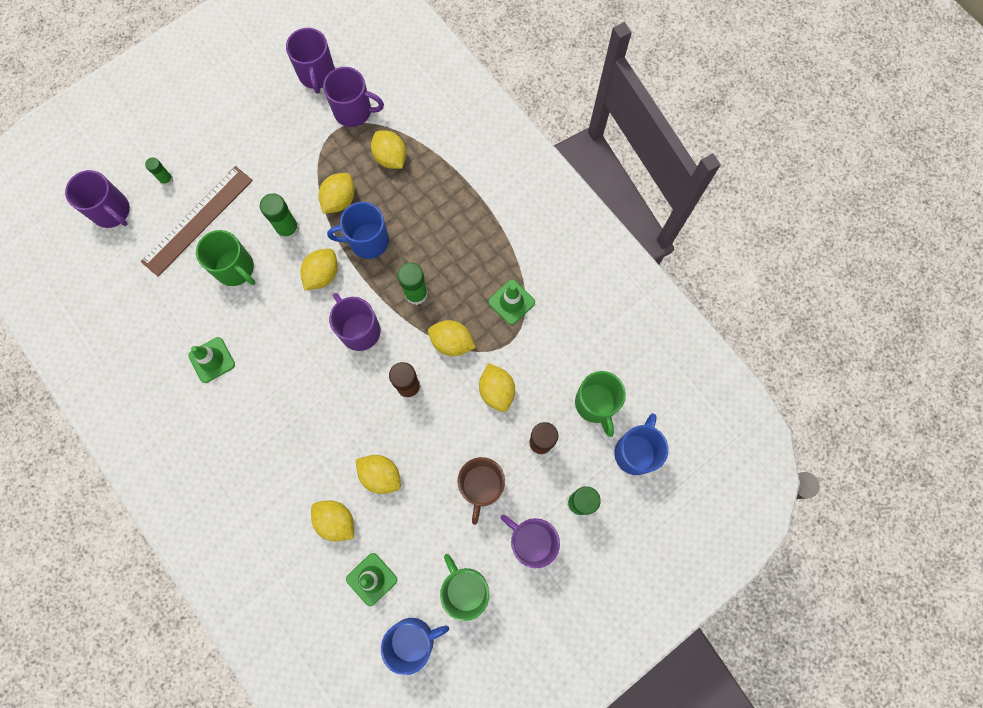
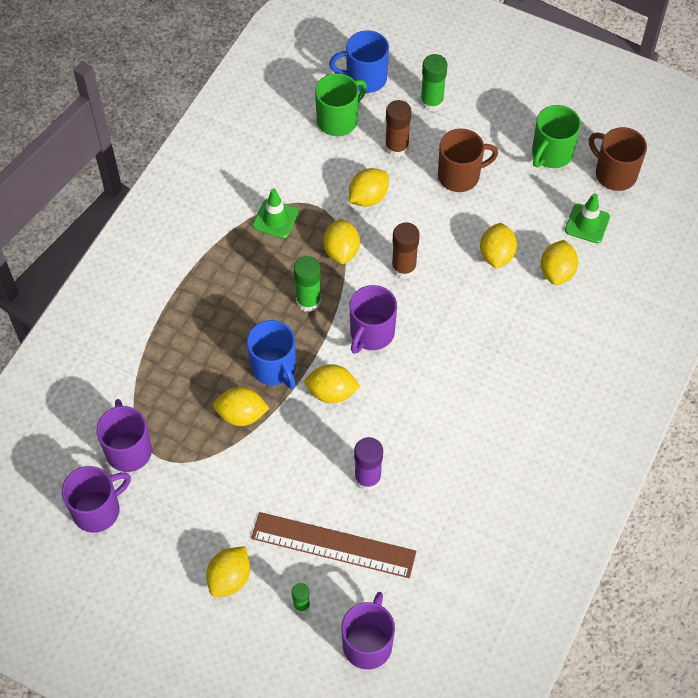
camera: 115 degrees left, 15 degrees down
green traffic cone [188,337,235,383] -> none
green mug [196,230,256,286] -> purple glue stick [354,437,383,491]
green glue stick [260,193,299,240] -> none
yellow lemon [371,130,406,169] -> yellow lemon moved to [206,546,250,597]
blue mug [381,618,449,675] -> brown mug [589,127,647,191]
purple mug [501,515,560,568] -> none

